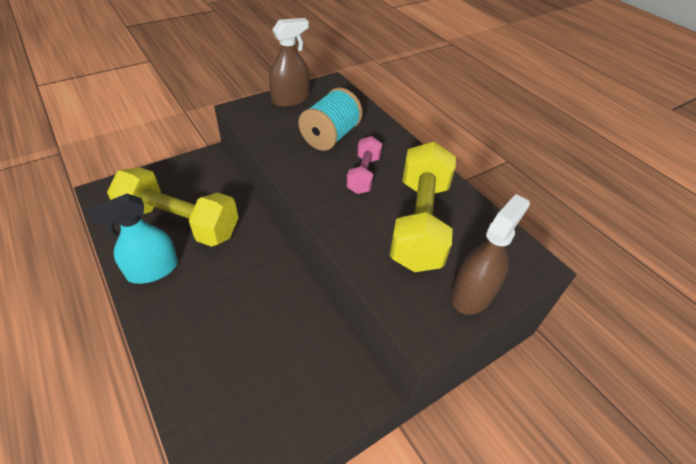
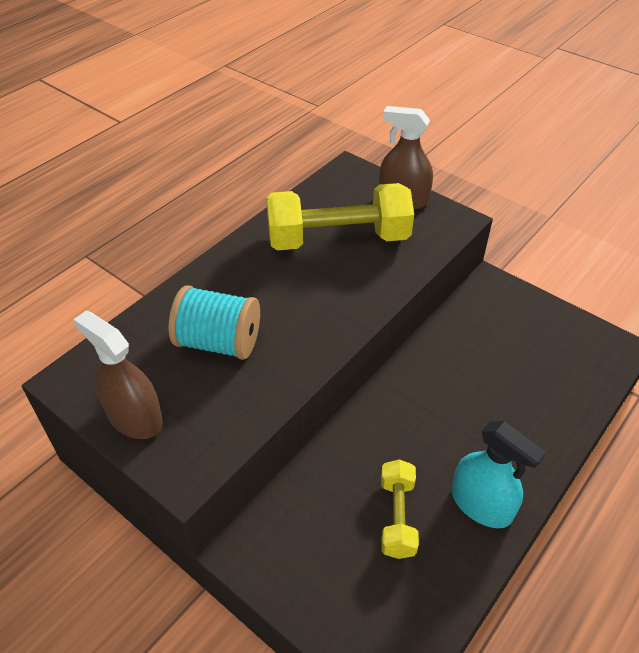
camera: 105 degrees left, 0 degrees up
yellow dumbbell [107,167,238,247] -> yellow dumbbell [381,459,419,559], size x0.52
pink dumbbell [346,136,382,194] -> none

